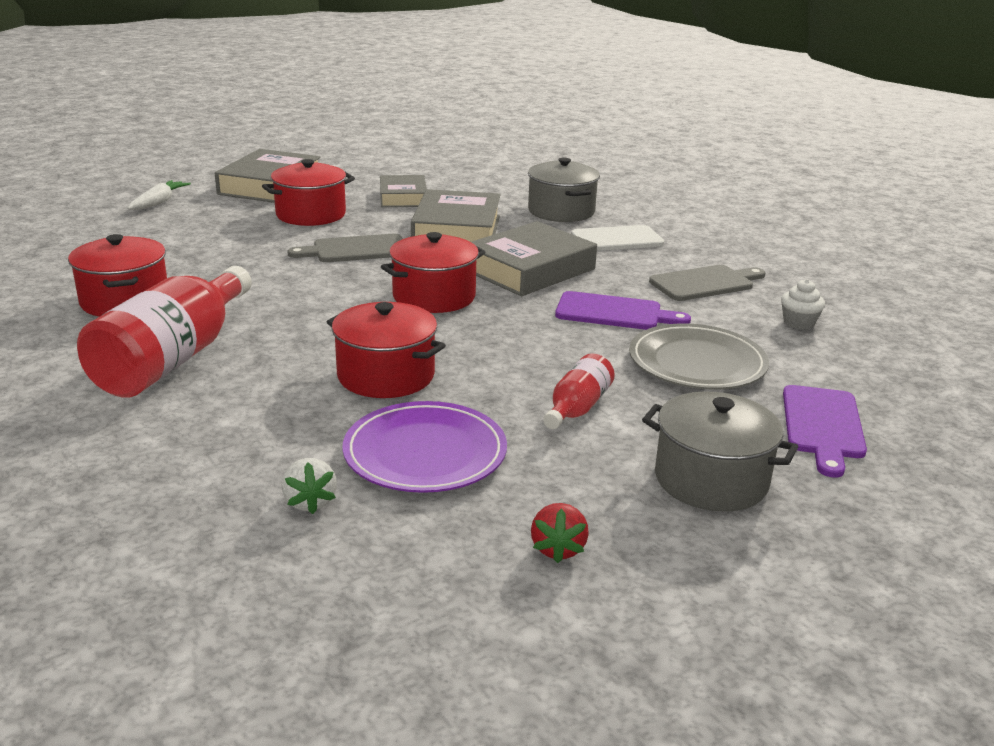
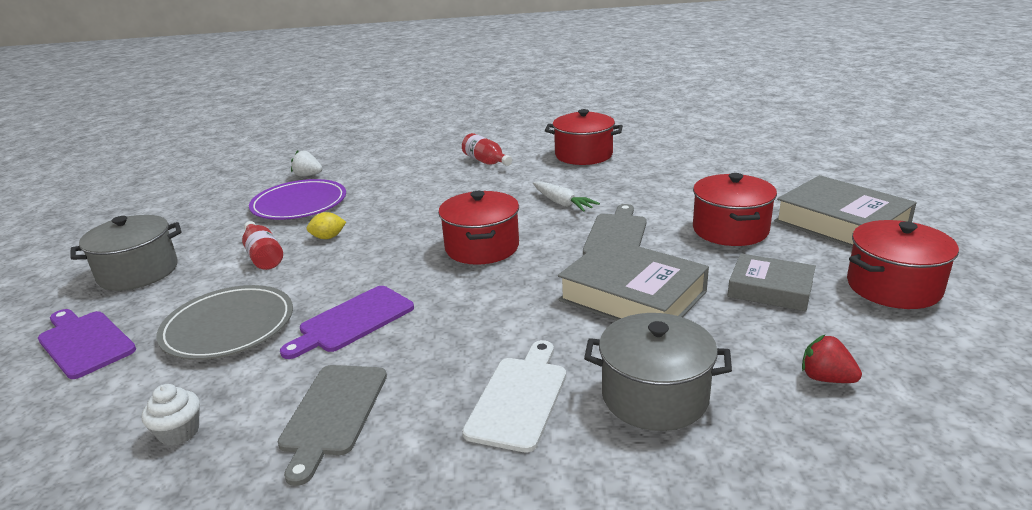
camera: 125 degrees right, 0 degrees up
red bottle [77,266,252,398] -> red bottle [462,133,512,166], size x0.49
white carrot [127,180,191,210] -> white carrot moved to [533,181,600,212]
red pot [327,302,446,398] -> red pot moved to [847,220,959,309]
grey book [472,221,597,296] -> none
red strawberry [531,503,589,563] -> red strawberry moved to [802,335,862,383]
none -> yellow lemon [307,212,346,239]

